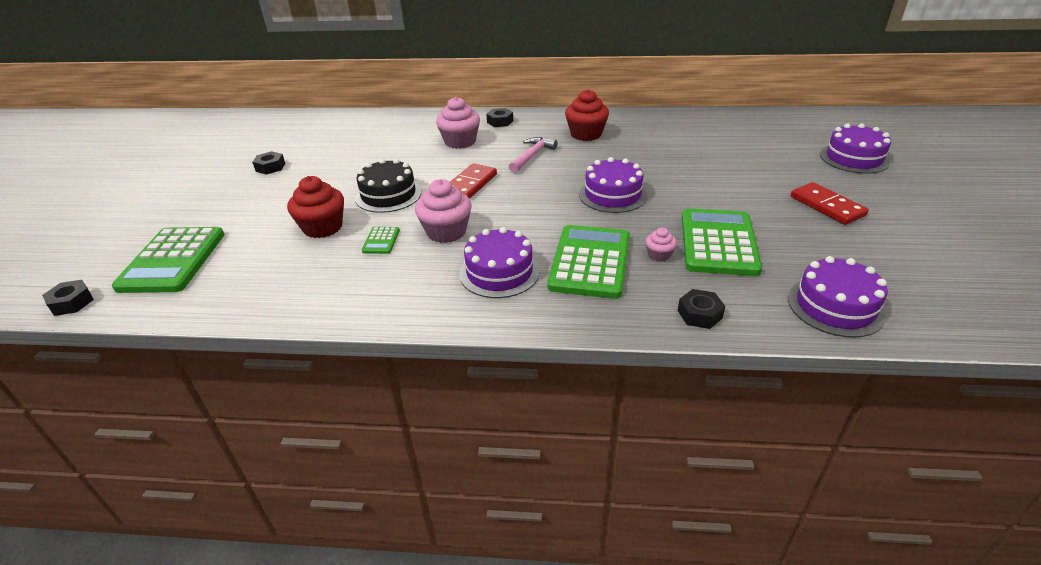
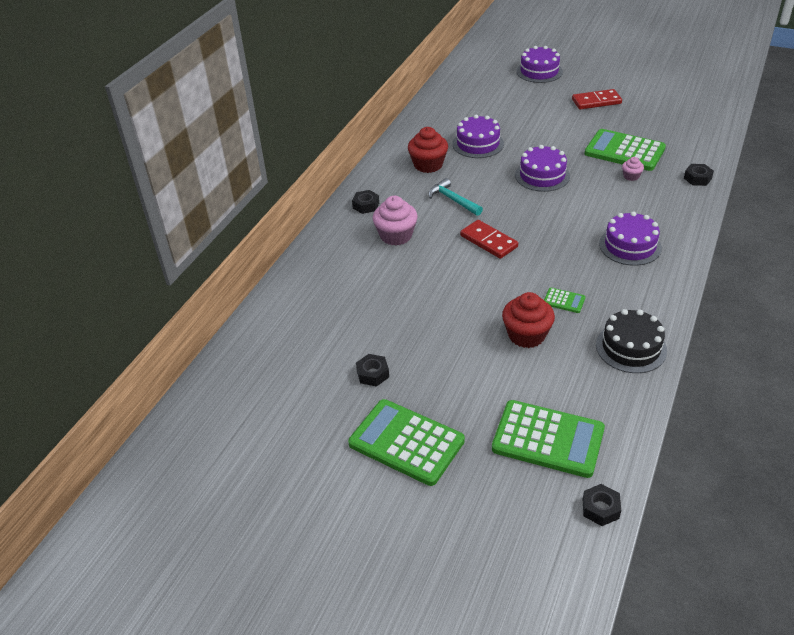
camera: 70 degrees left, 5 degrees up
black cake [355,159,422,213] -> black cake moved to [596,309,667,373]
pink cupcake [415,179,472,243] -> none
pink hammer [509,137,558,173] -> turquoise hammer [428,178,483,216]
green calculator [547,225,630,299] -> green calculator moved to [348,399,465,486]
purple cake [788,256,888,338] -> purple cake moved to [452,115,504,158]

